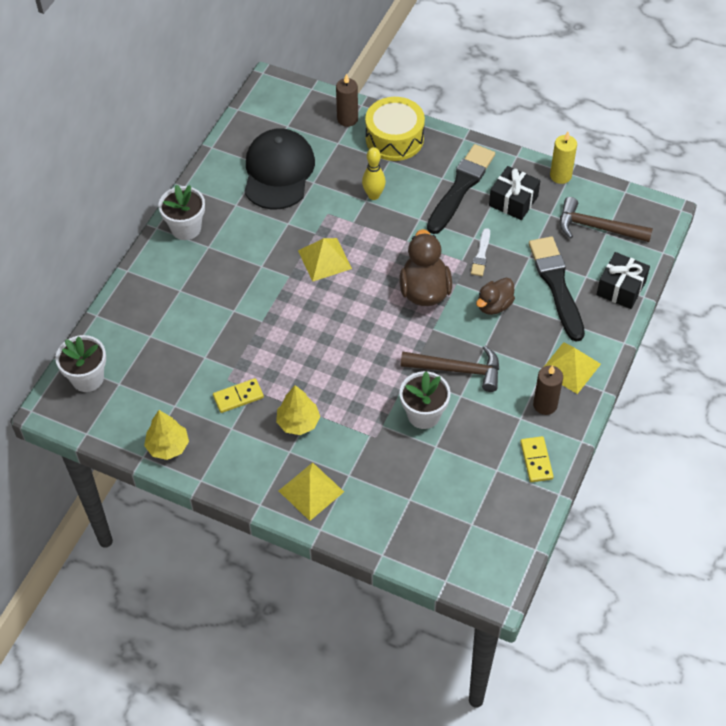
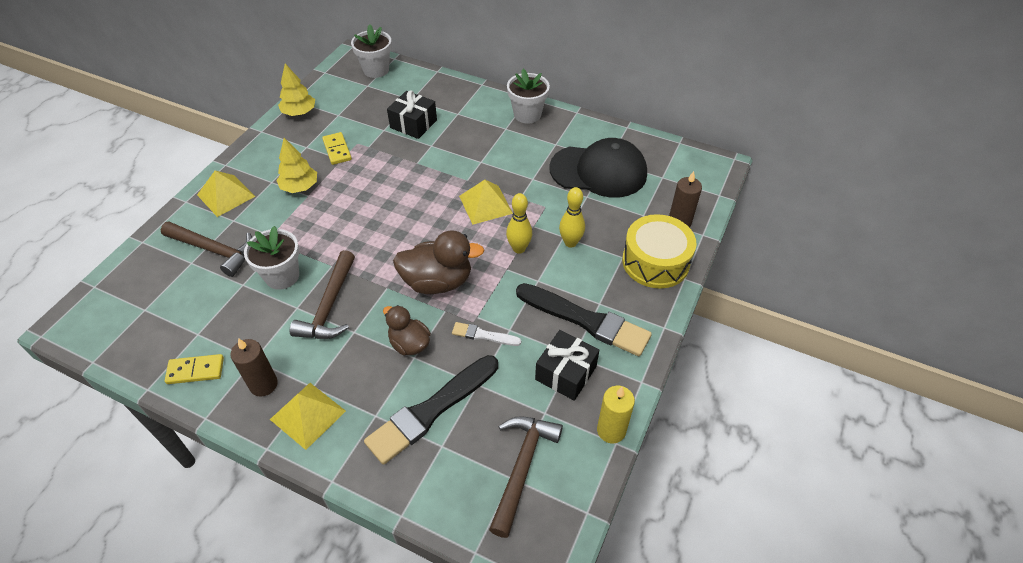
camera: 90 degrees right, 5 degrees down
black brush [529,236,585,342] -> black brush turned 150 degrees clockwise [364,355,498,465]
black gift [597,252,650,309] -> black gift moved to [387,91,437,139]
none -> brown hammer [161,221,252,277]
none -> yellow bowling pin [506,193,532,254]

